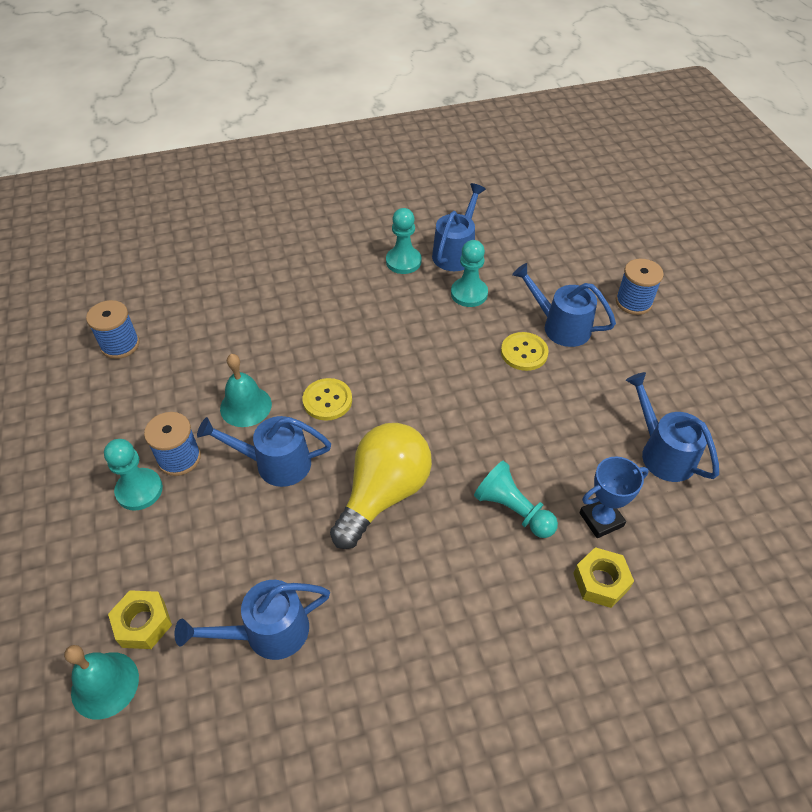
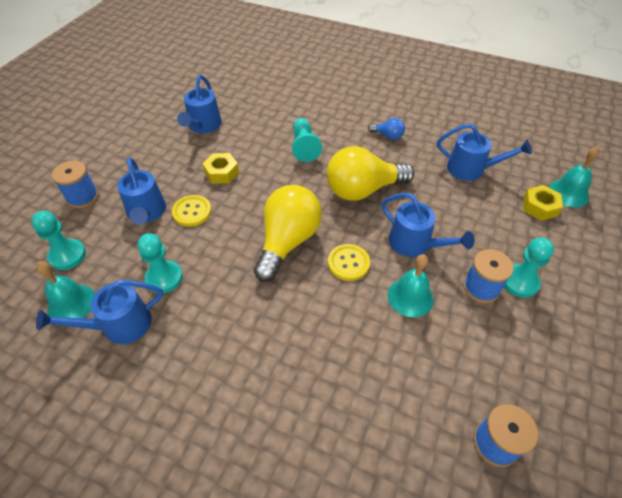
camera: 140 degrees left, 0 degrees up
turquoise pawn [386,208,421,274] -> turquoise pawn moved to [31,211,86,270]
yellow nut [573,547,634,608] -> yellow nut moved to [203,153,239,184]
blue trophy [579,457,649,538] -> none
none -> turquoise bell [36,261,95,318]
none -> yellow light bulb [254,185,322,282]
none -> blue light bulb [368,118,405,140]

